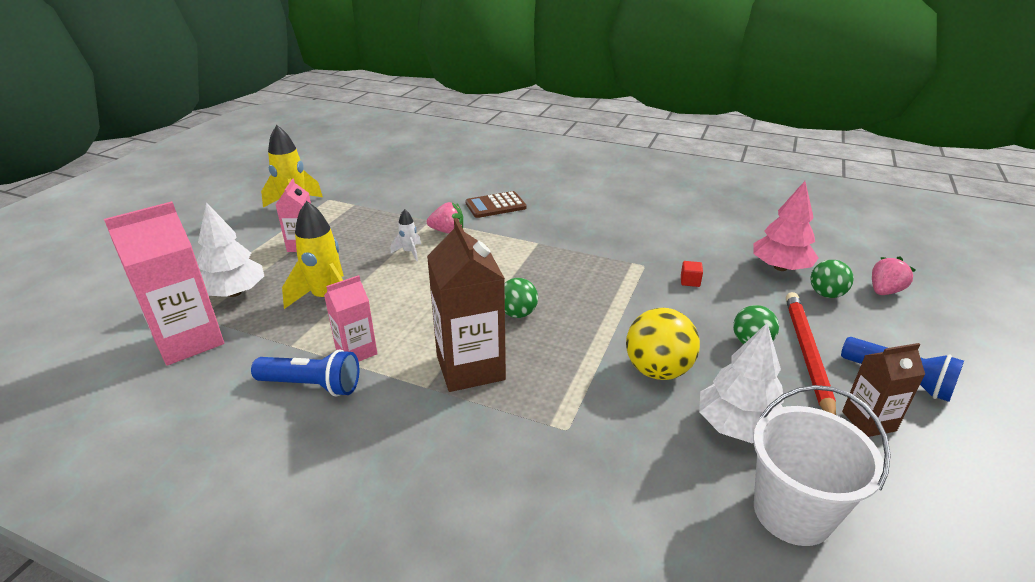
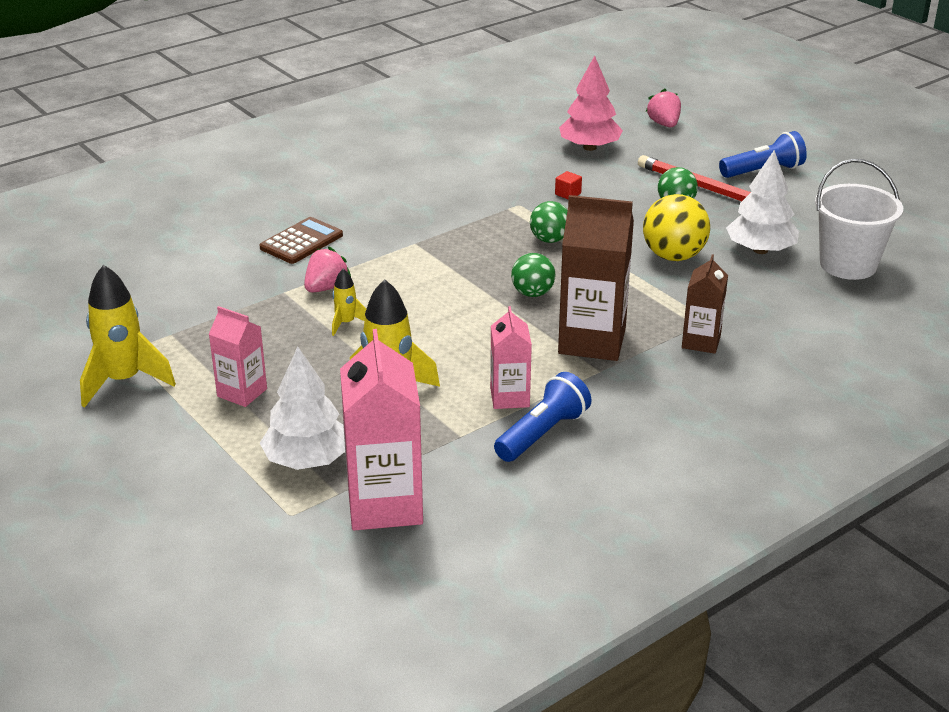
camera: 60 degrees left, 0 degrees up
white rocket [391,209,421,261] -> yellow rocket [332,269,366,336]
brown calculator [465,191,527,218] -> brown calculator turned 150 degrees counterclockwise [260,217,343,264]
green ball [810,260,854,298] -> green ball moved to [530,201,568,243]
brown carton [842,343,925,437] -> brown carton moved to [682,254,728,354]

